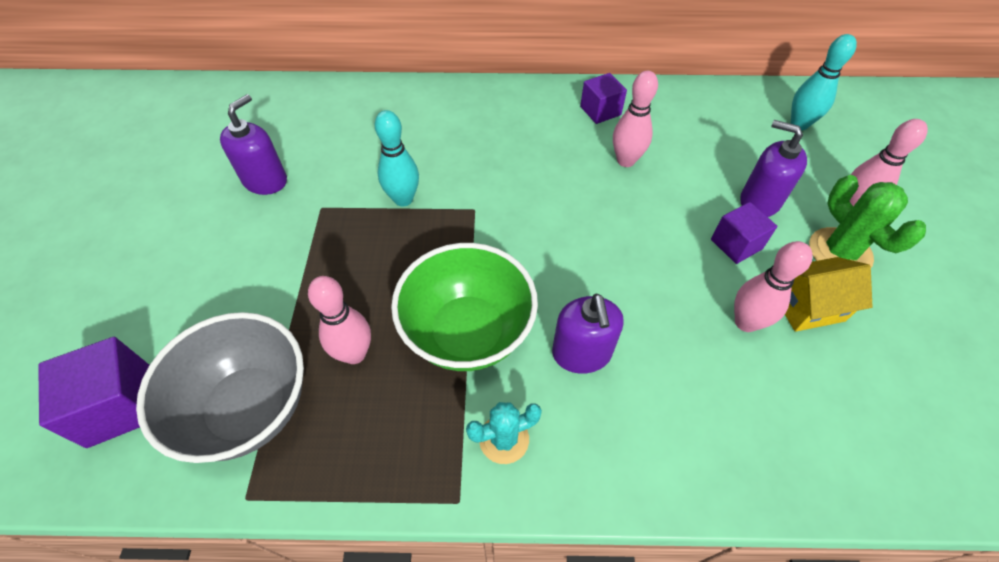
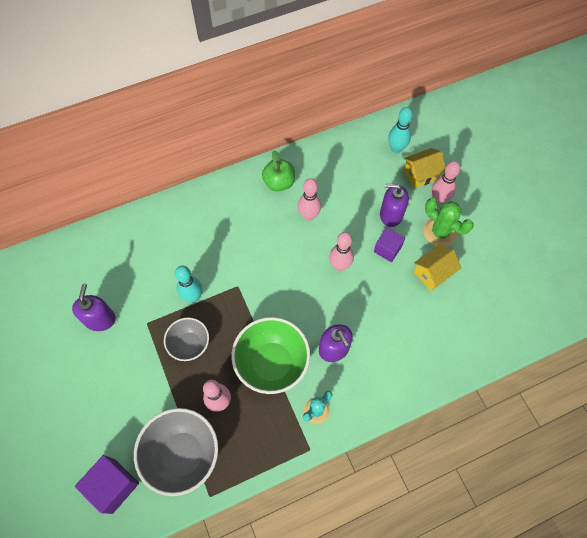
camera: 25 degrees left, 10 degrees up
purple cube [580,73,627,124] -> green apple [262,150,295,192]
pink bowling pin [734,241,813,332] -> pink bowling pin moved to [329,232,354,271]
none -> grey bowl [164,318,209,361]
none -> yellow house [403,148,445,189]

